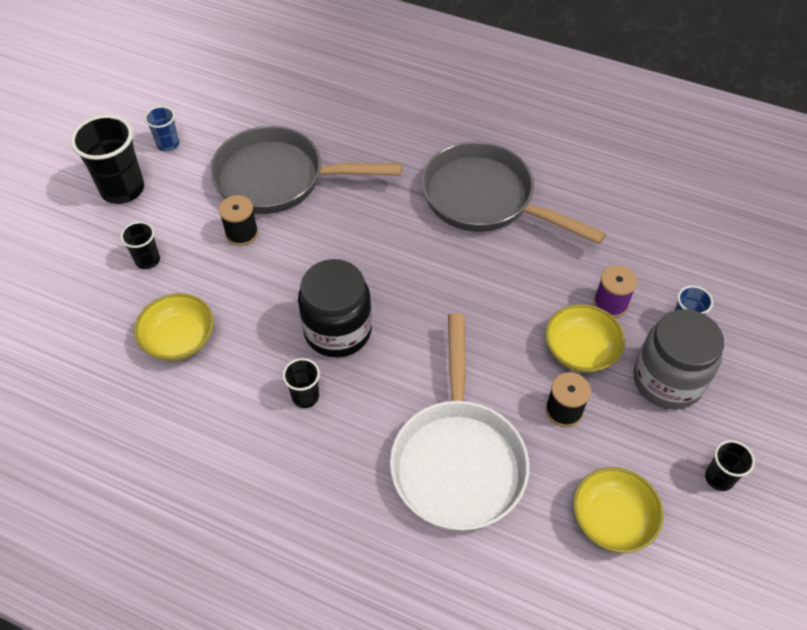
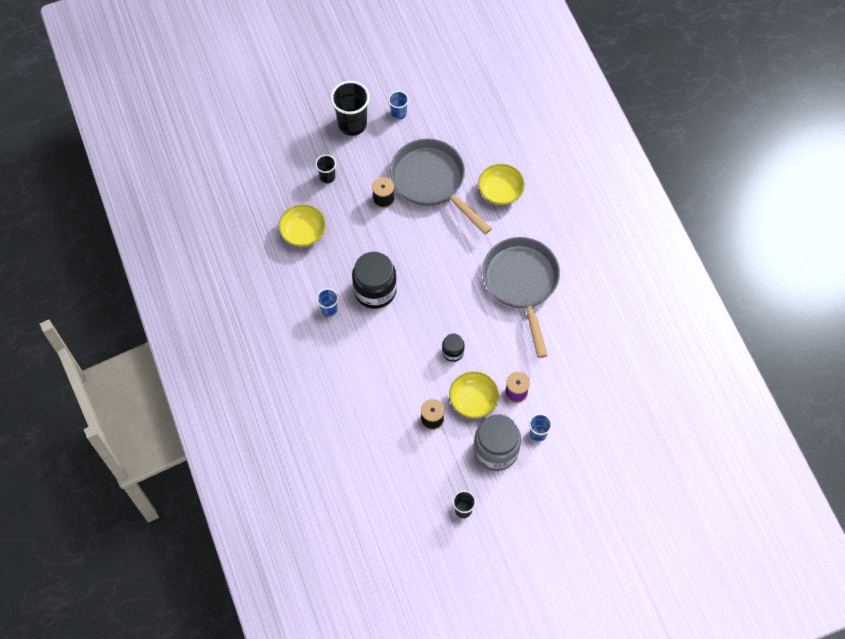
camera: 45 degrees right, 10 degrees up
black cup [283,358,320,408] -> blue cup [317,288,338,317]
white pan [390,313,529,531] -> none
yellow bowl [573,467,664,553] -> yellow bowl moved to [478,164,525,205]
none -> black jar [442,334,465,362]

